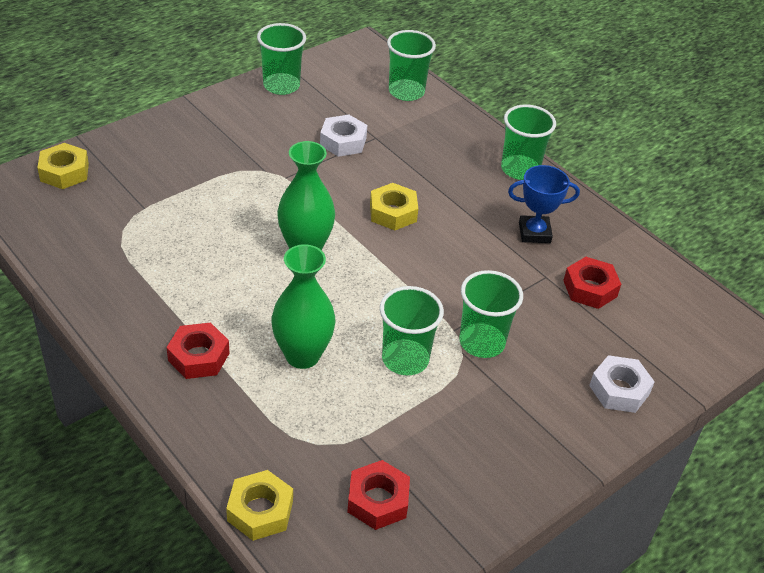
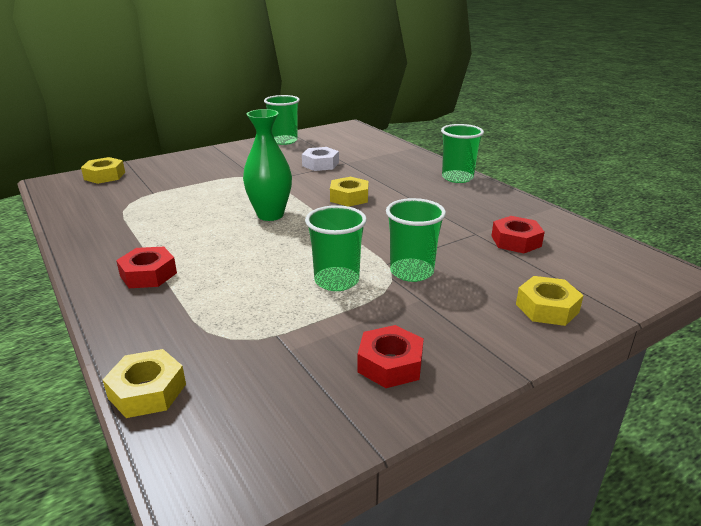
camera: 10 degrees right, 15 degrees down
green vase [271,244,336,369] -> none
red nut [347,460,410,530] -> red nut moved to [357,325,424,388]
green cup [387,30,436,101] -> none
blue trophy [508,165,580,243] -> none
white nut [589,355,655,413] -> yellow nut [516,276,584,326]

